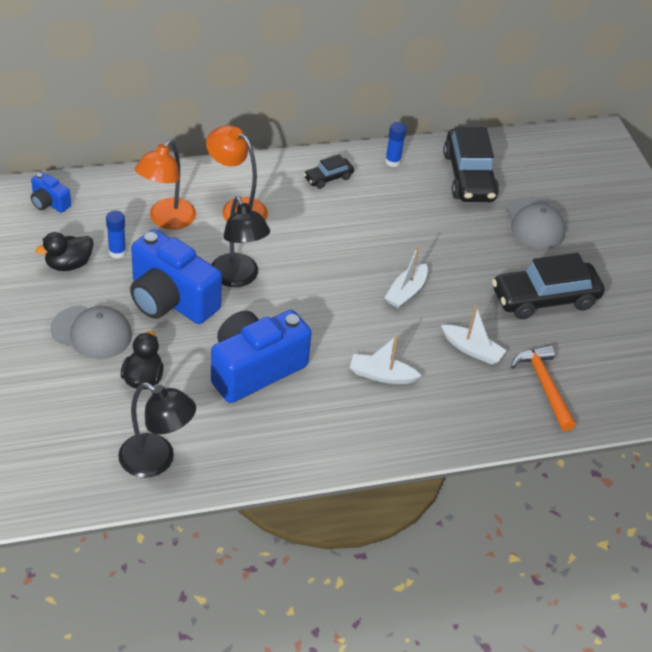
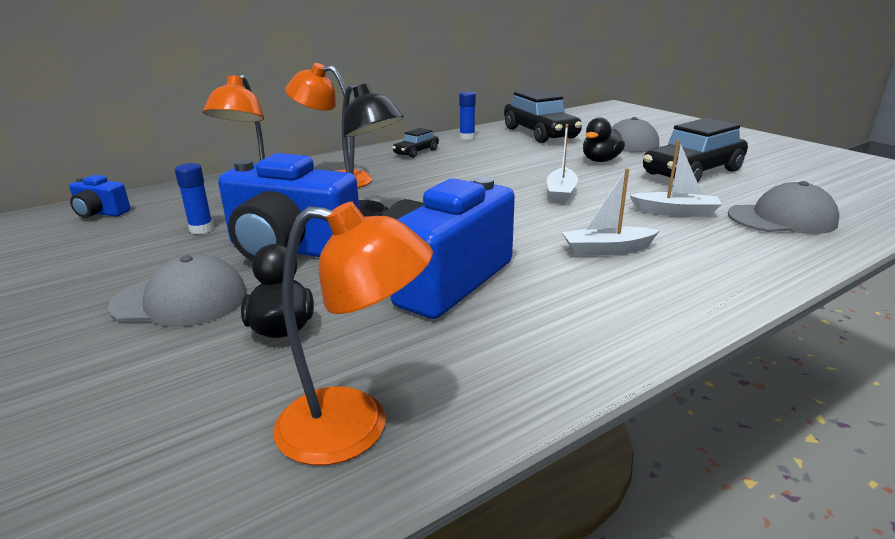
camera: 15 degrees left, 20 degrees down
black duck [35,232,94,271] -> black duck moved to [583,117,625,162]
black lamp [118,382,196,478] -> orange lamp [274,202,433,466]
orange hammer [511,345,576,431] -> grey cap [728,181,840,234]

